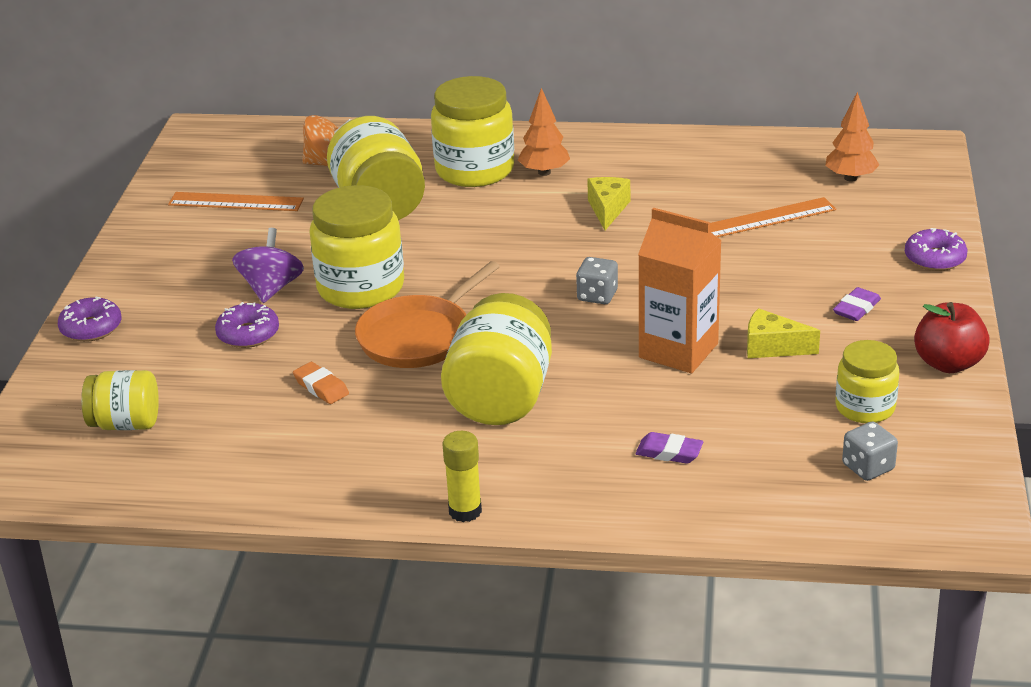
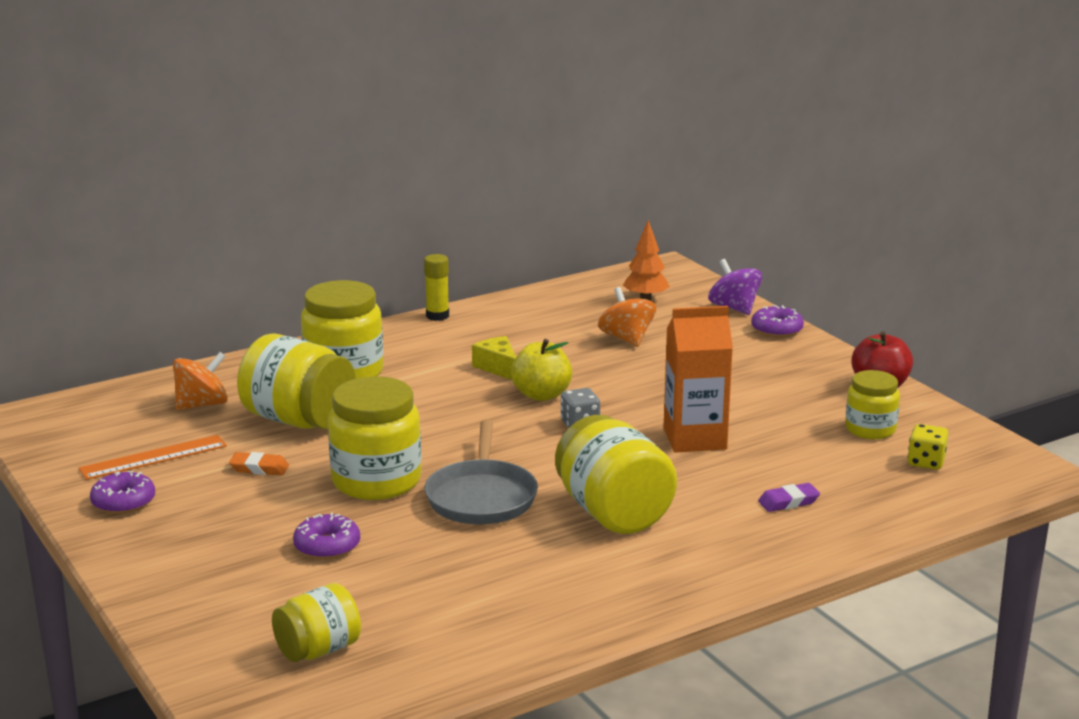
camera: 40 degrees left, 10 degrees down
purple donut [58,297,122,342] -> purple donut moved to [90,471,155,514]
purple spinning top [232,228,304,303] -> purple spinning top moved to [708,259,762,315]
orange eraser [293,362,349,404] -> orange eraser moved to [229,452,289,475]
orange pan [355,261,500,368] -> grey pan [425,420,538,524]
yellow glue stick [443,431,482,522] -> yellow glue stick moved to [424,254,449,321]
orange tree [518,88,570,176] -> none
orange ruler [710,197,836,237] -> orange spinning top [598,287,656,347]
yellow cheese [747,308,820,358] -> none
purple eraser [833,287,881,321] -> none
grey dice [842,422,898,481] -> yellow dice [908,424,948,470]
none -> yellow apple [511,339,572,401]

